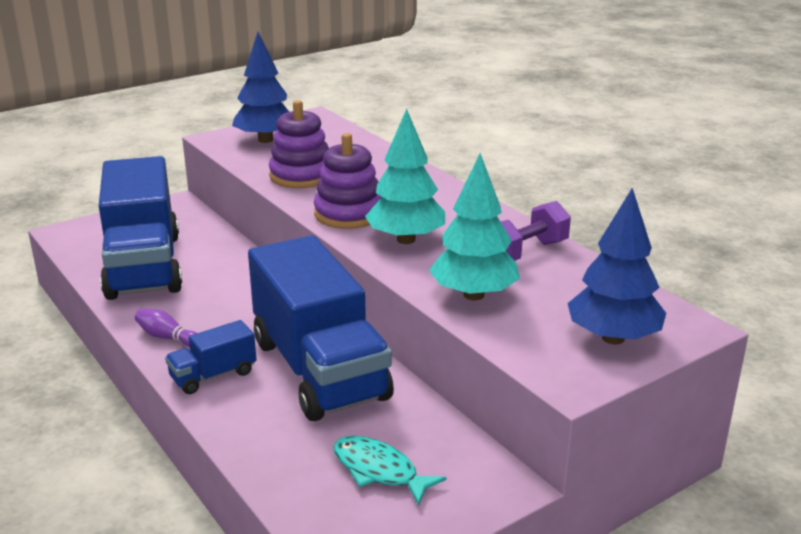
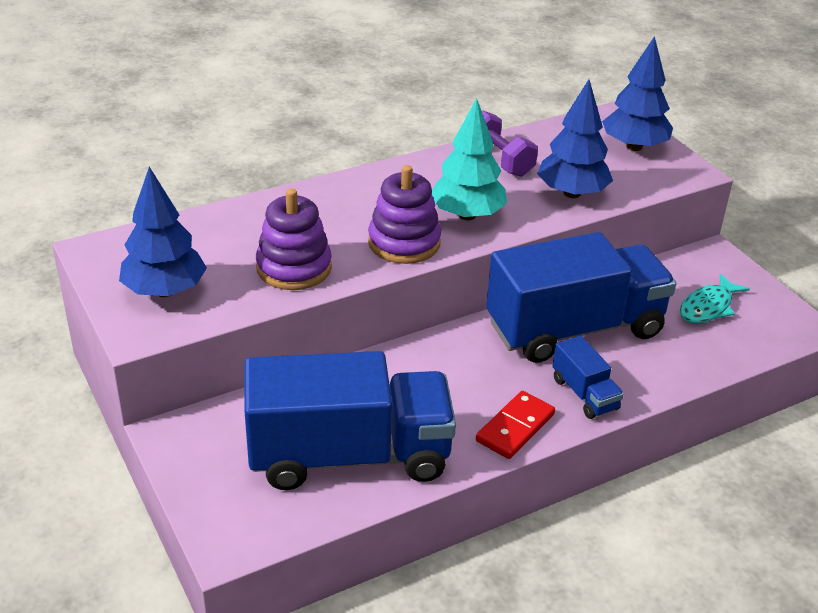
camera: 85 degrees left, 10 degrees up
purple bowling pin [135,309,197,347] -> red domino [476,391,555,459]
turquoise tree [429,154,520,300] -> blue tree [537,79,613,198]

